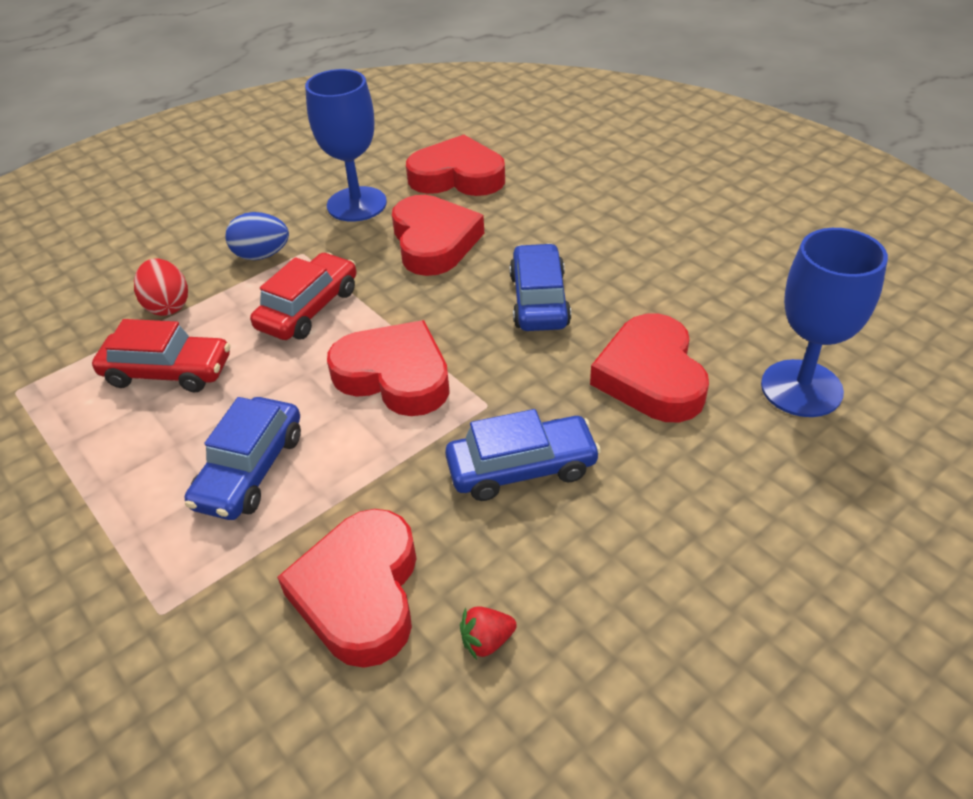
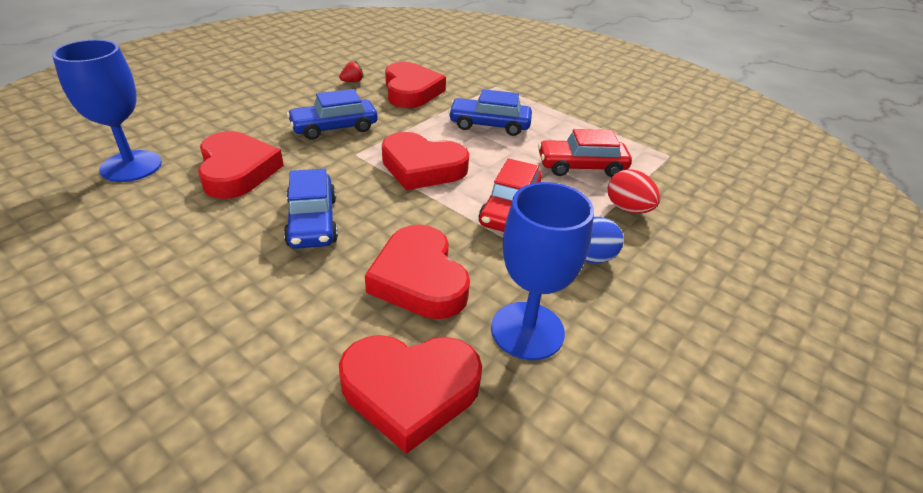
camera: 165 degrees right, 5 degrees down
blue car [185,397,301,520] -> blue car turned 90 degrees counterclockwise [448,89,532,136]

